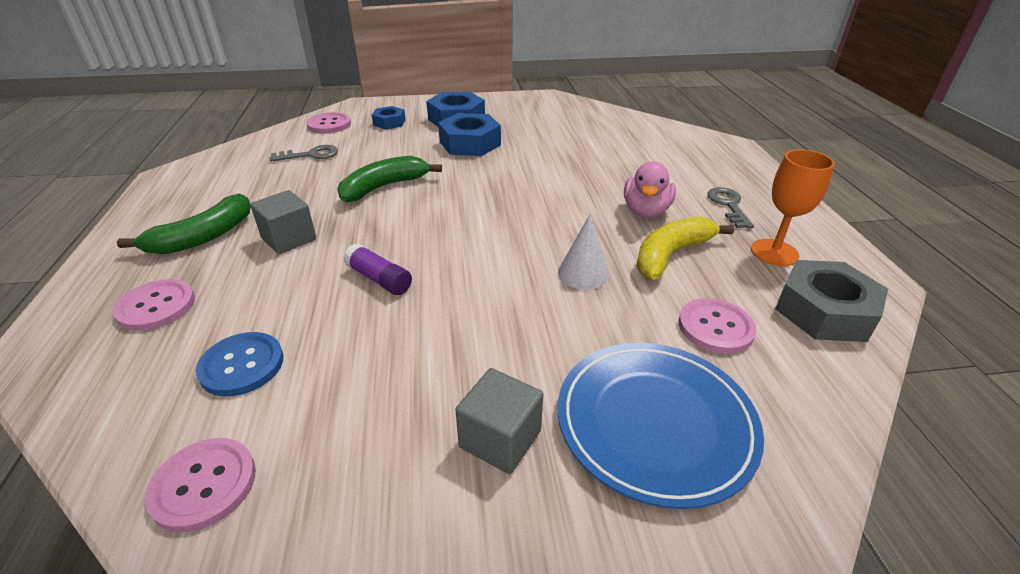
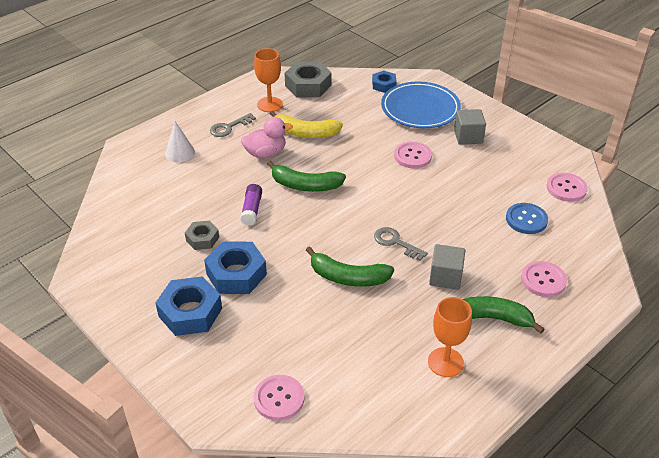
camera: 125 degrees left, 5 degrees up
grey key [270,145,338,161] -> grey key moved to [374,227,428,261]
purple glue stick [343,244,412,295] -> purple glue stick moved to [240,184,262,226]
blue nut [372,106,406,130] -> blue nut moved to [372,70,397,93]
white cone [558,214,610,290] -> white cone moved to [165,121,195,163]
pink button [679,298,757,354] -> pink button moved to [394,142,432,168]
none -> grey nut [185,221,219,250]
none -> green banana [267,161,346,192]
none -> orange goblet [428,297,472,377]

